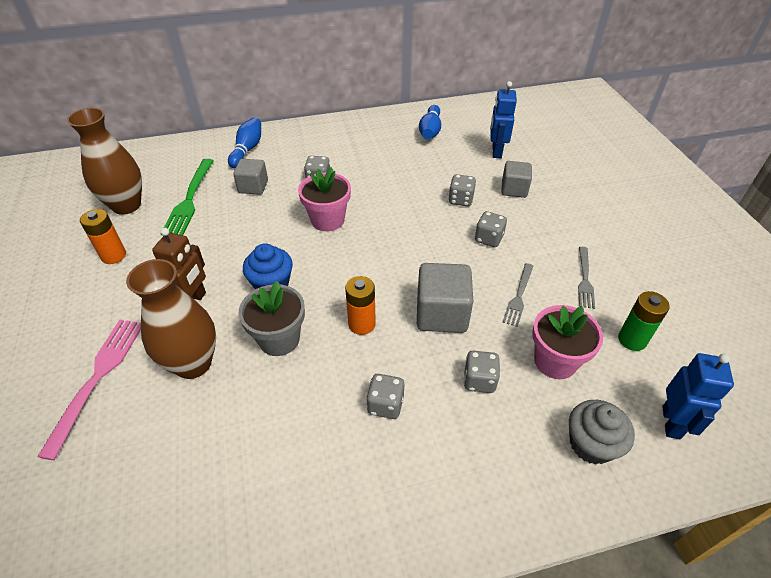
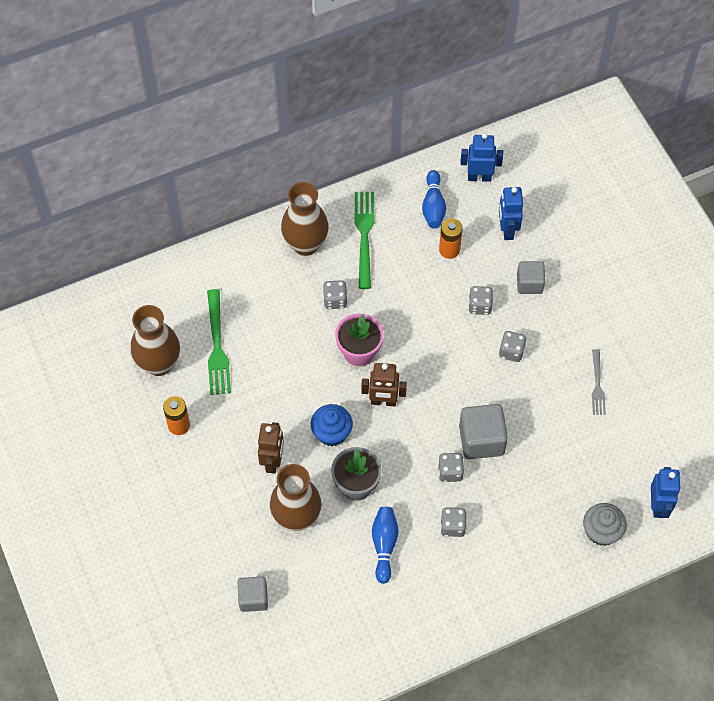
camera: 10 degrees left, 15 degrees up
pink fork [37,319,141,460] -> none
blue bowling pin [228,117,261,168] -> blue bowling pin moved to [372,507,399,584]
grey cube [233,159,268,195] -> grey cube moved to [237,576,268,612]
orange battery [345,276,376,335] -> orange battery moved to [439,218,463,259]
grey dice [464,350,500,393] -> grey dice moved to [438,453,464,482]
grey fork [502,263,533,327] -> none
pink flower pot [532,305,603,379] -> none
green battery [618,291,670,351] -> none
none -> brown vase [281,182,329,256]
none -> green fork [355,192,374,289]
none -> brown robot [362,363,407,406]
none -> blue robot [461,133,503,182]

